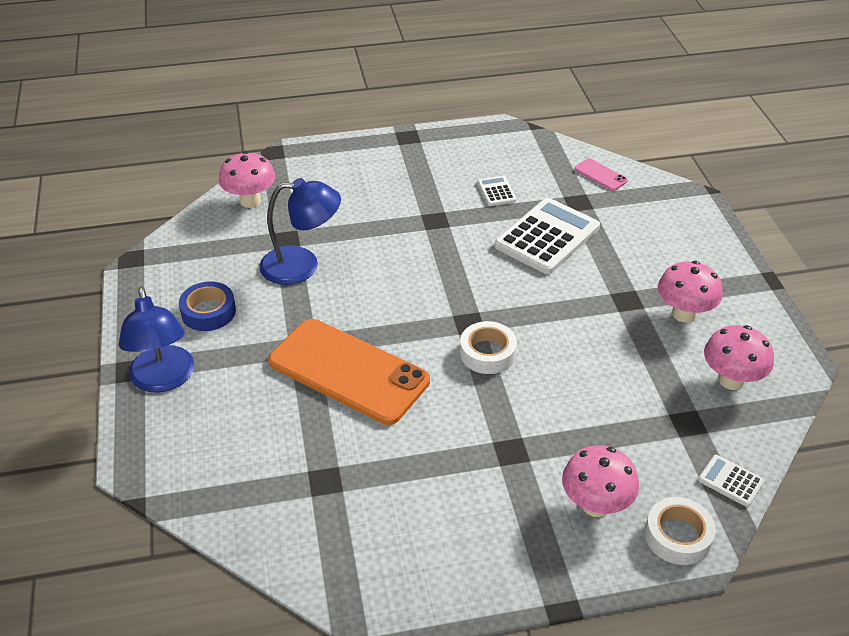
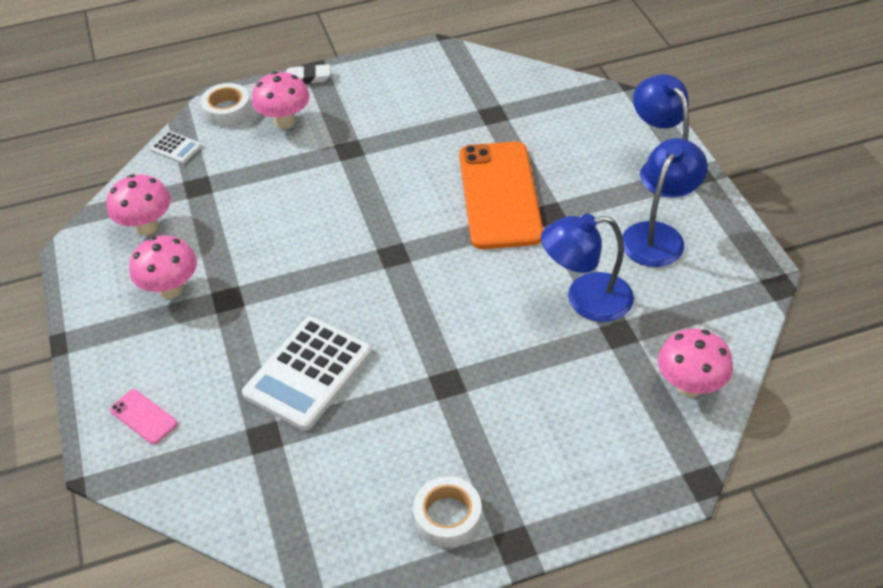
camera: 175 degrees right, 5 degrees up
blue tape [179,282,236,331] -> blue lamp [622,138,708,267]
orange phone [268,319,430,425] -> orange phone turned 60 degrees clockwise [459,142,543,249]
white tape [460,321,517,374] -> white tape moved to [413,476,482,548]
white calculator [477,176,516,206] -> none
pink phone [574,158,628,191] -> pink phone moved to [110,389,178,444]
none -> white eraser [286,64,330,84]

